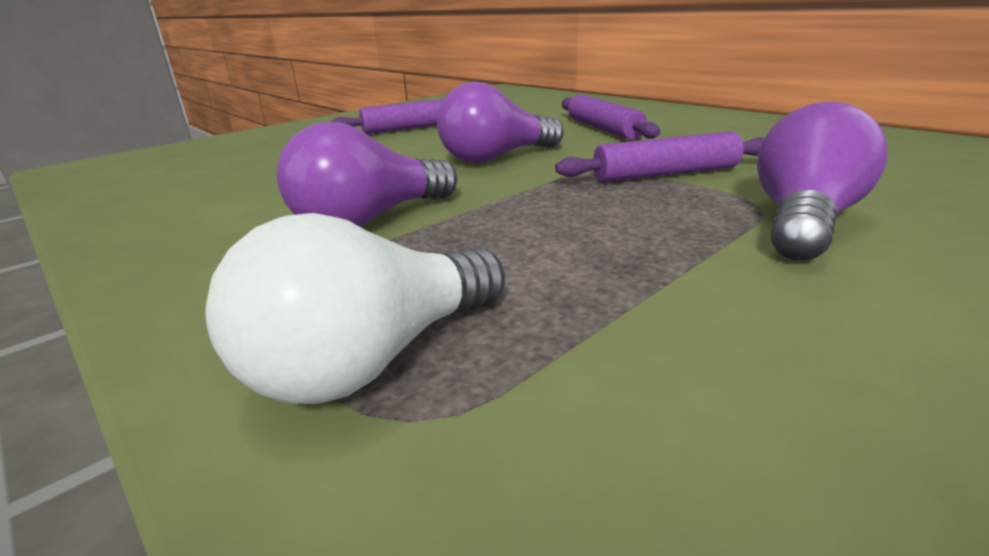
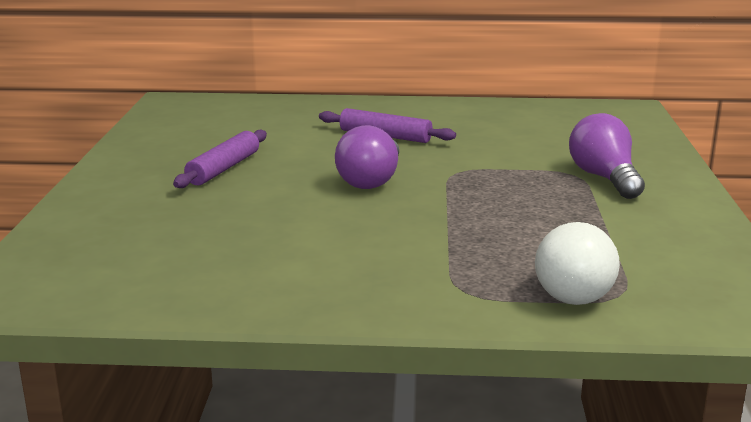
camera: 45 degrees left, 5 degrees down
purple light bulb [277,122,457,227] -> none
purple rolling pin [555,131,765,182] -> none

